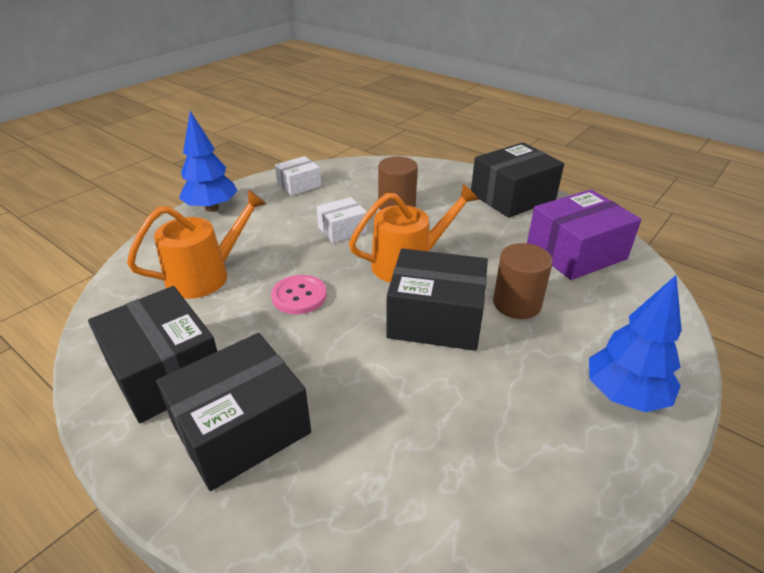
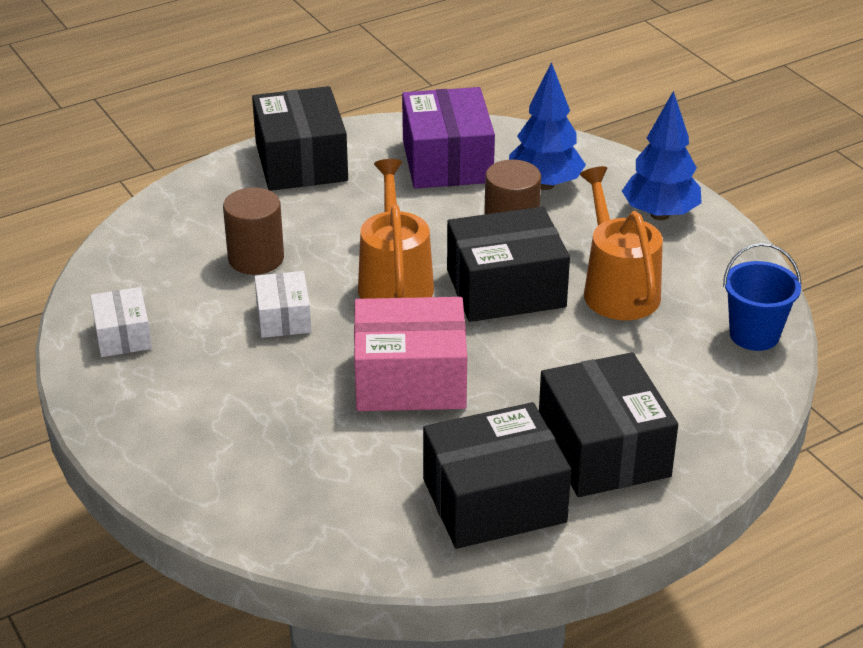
camera: 70 degrees left, 0 degrees up
orange watering can [127,190,267,299] -> orange watering can moved to [579,166,663,320]
blue tree [179,111,238,212] -> blue tree moved to [509,62,586,190]
pink button [271,275,327,314] -> pink box [354,297,467,411]
black box [386,248,488,351] -> black box turned 45 degrees clockwise [447,206,570,322]
none -> blue bucket [723,243,802,351]

